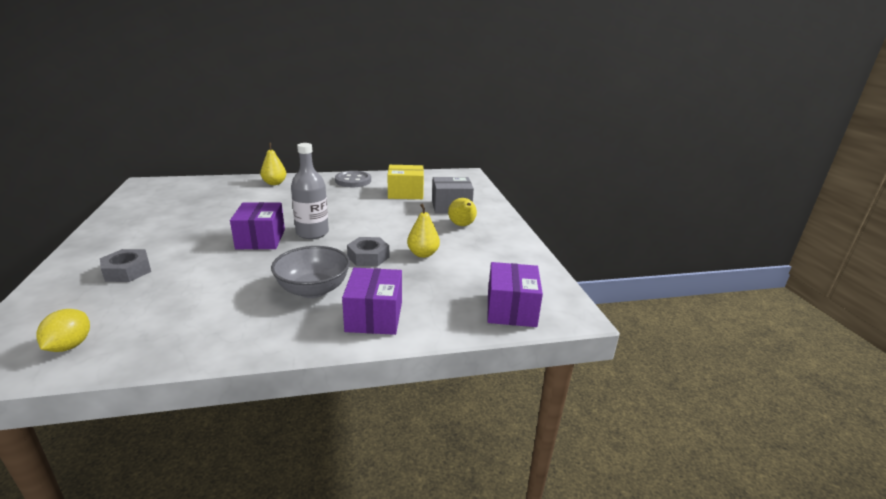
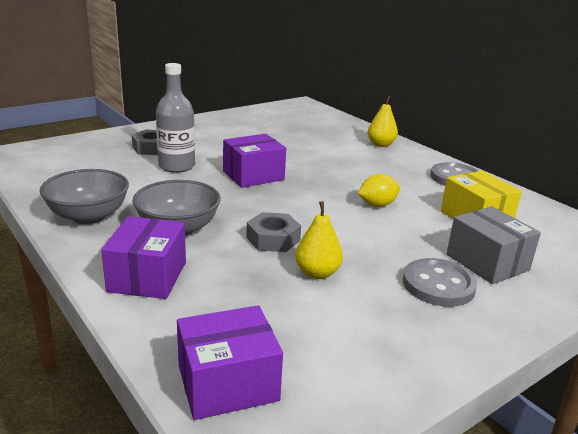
camera: 65 degrees right, 0 degrees up
yellow lemon [36,309,90,352] -> yellow lemon moved to [358,174,400,207]
grey bottle [291,143,329,239] -> grey bottle moved to [156,63,195,173]
purple box [342,268,402,335] -> purple box turned 60 degrees counterclockwise [101,216,186,299]
yellow pear [448,198,477,226] -> grey button [403,258,477,307]
none -> grey bowl [40,169,129,224]

